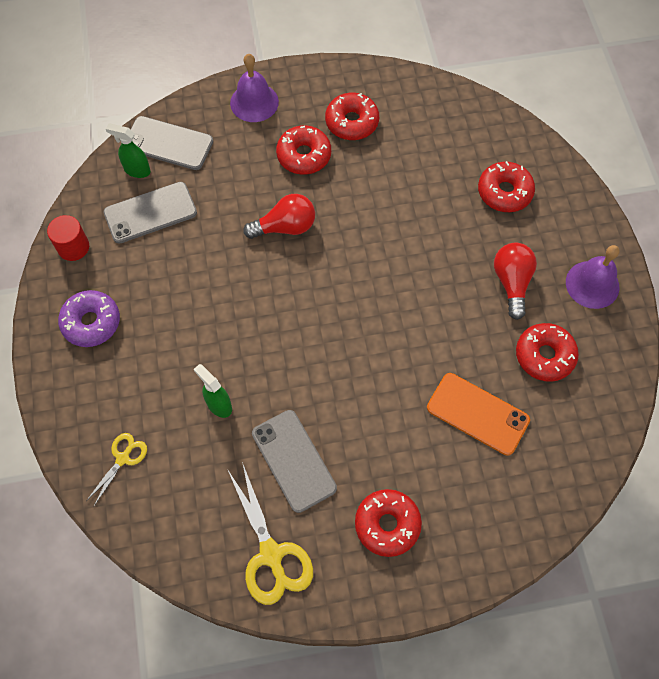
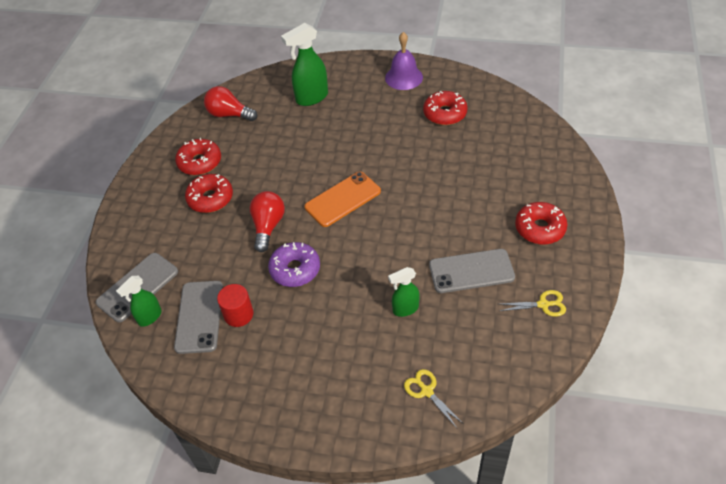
camera: 65 degrees left, 15 degrees down
red cylinder [47,215,89,261] -> red cylinder moved to [217,284,254,327]
purple donut [58,290,120,347] -> purple donut moved to [268,242,320,287]
yellow scissors [228,462,313,605] -> yellow scissors [500,290,566,317], size x0.56
purple bell [230,54,279,122] -> none
orange phone [427,373,530,456] -> orange phone moved to [304,172,381,227]
red donut [478,161,535,212] -> green spray bottle [281,23,328,106]
red light bulb [494,243,537,320] -> red light bulb moved to [204,86,257,121]

